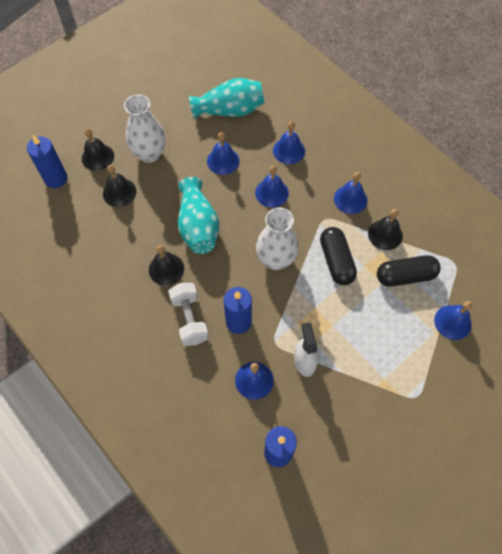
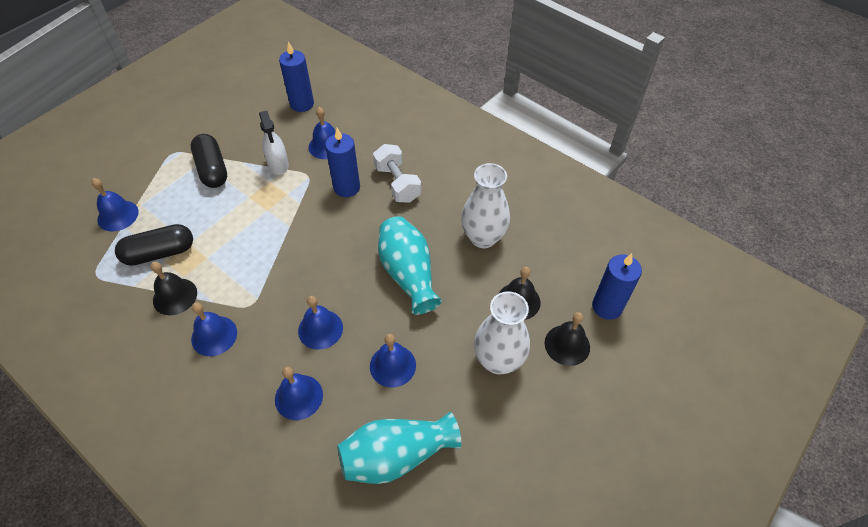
camera: 170 degrees right, 10 degrees down
black bell [149,245,184,286] -> none
white vase [256,207,299,270] -> white vase moved to [461,163,510,248]
black capsule [320,227,357,285] -> black capsule moved to [191,134,227,188]

